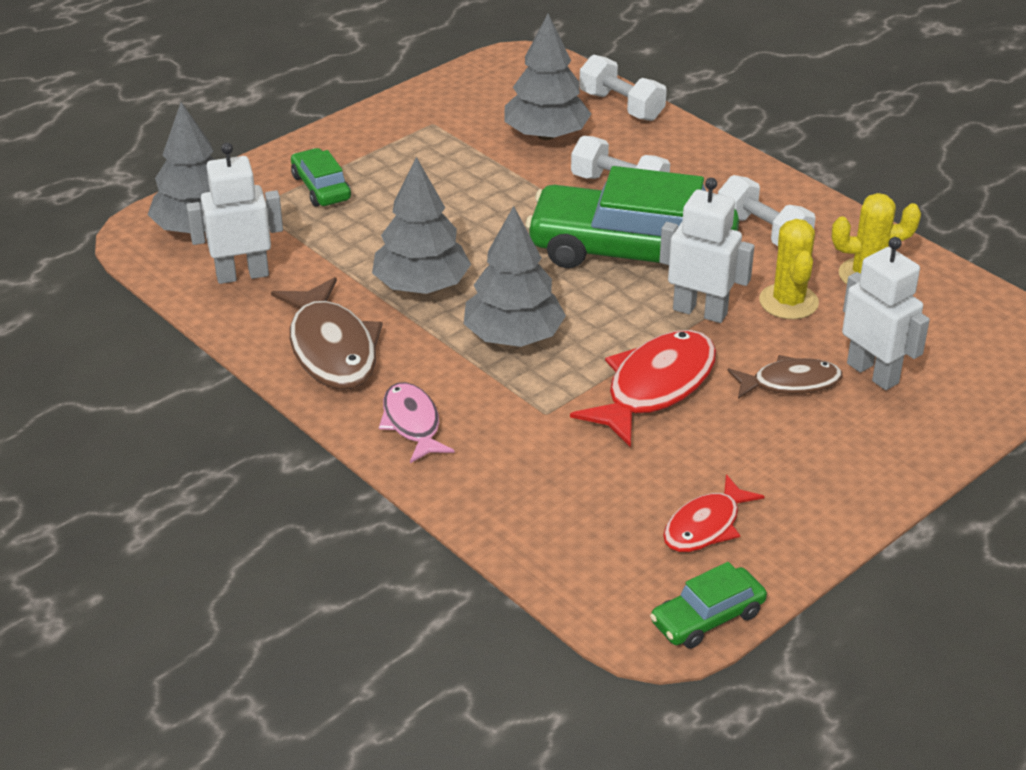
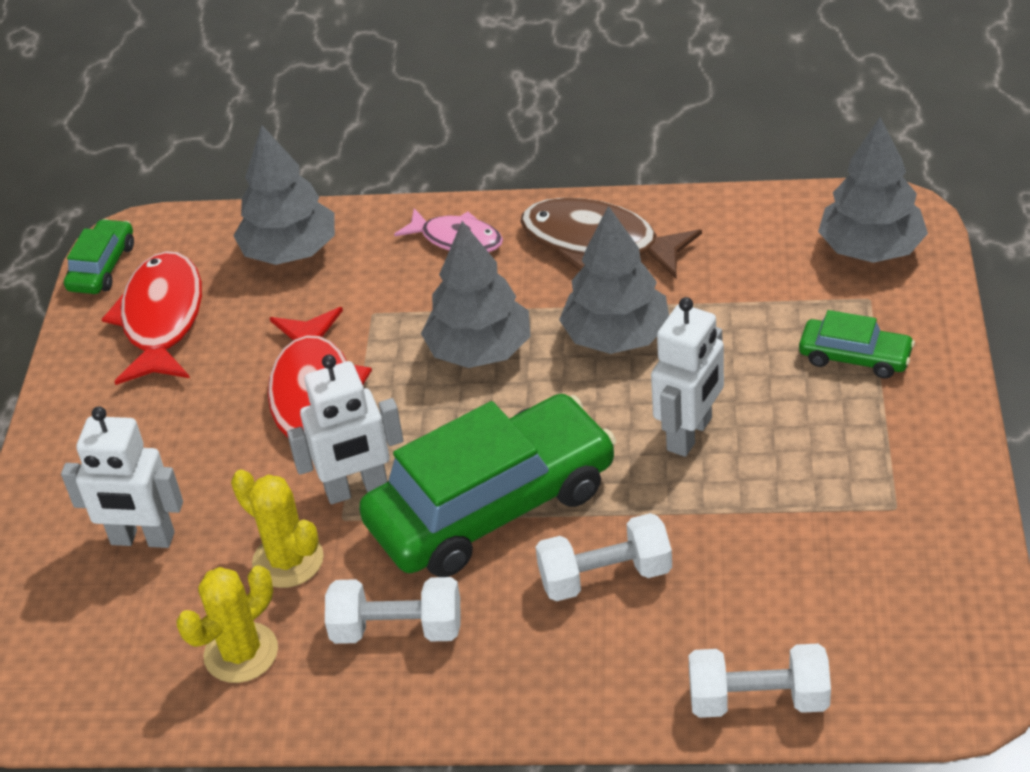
camera: 140 degrees right, 5 degrees up
white robot [186,143,283,284] -> white robot moved to [651,297,724,457]
grey tree [504,13,591,140] -> grey tree moved to [233,125,335,265]
red fish [663,474,765,552] -> red fish [102,251,202,385], size x1.62
brown fish [728,355,842,399] -> none

